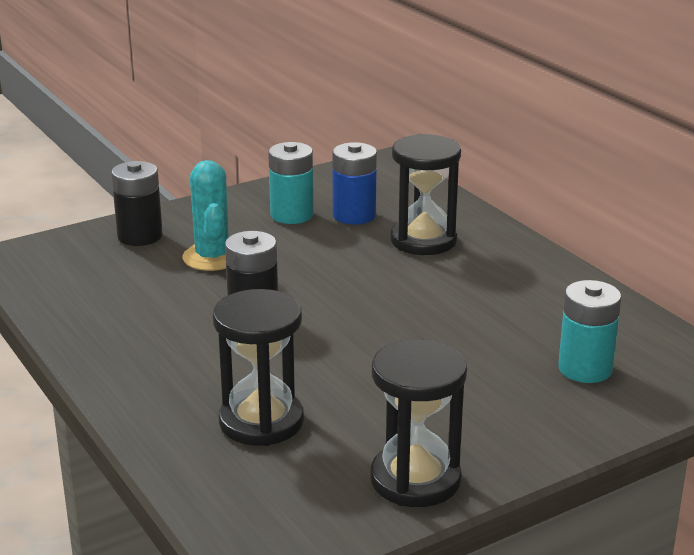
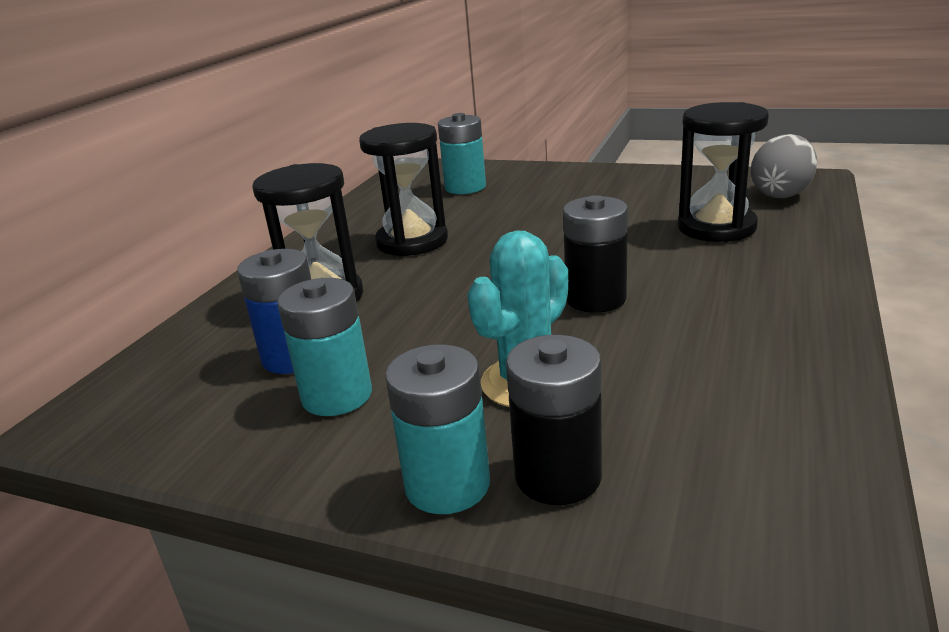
camera: 125 degrees left, 0 degrees up
black hourglass [370,339,467,507] -> black hourglass moved to [359,123,448,257]
none -> turquoise battery [385,344,490,514]
none -> grey egg [751,134,817,198]

